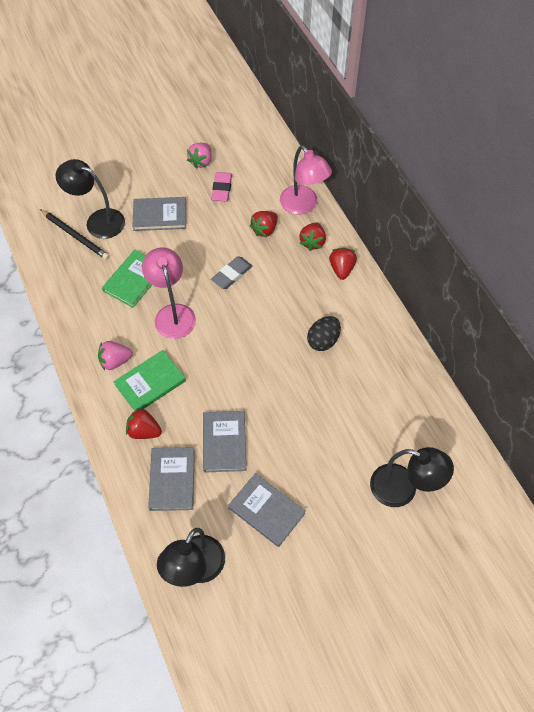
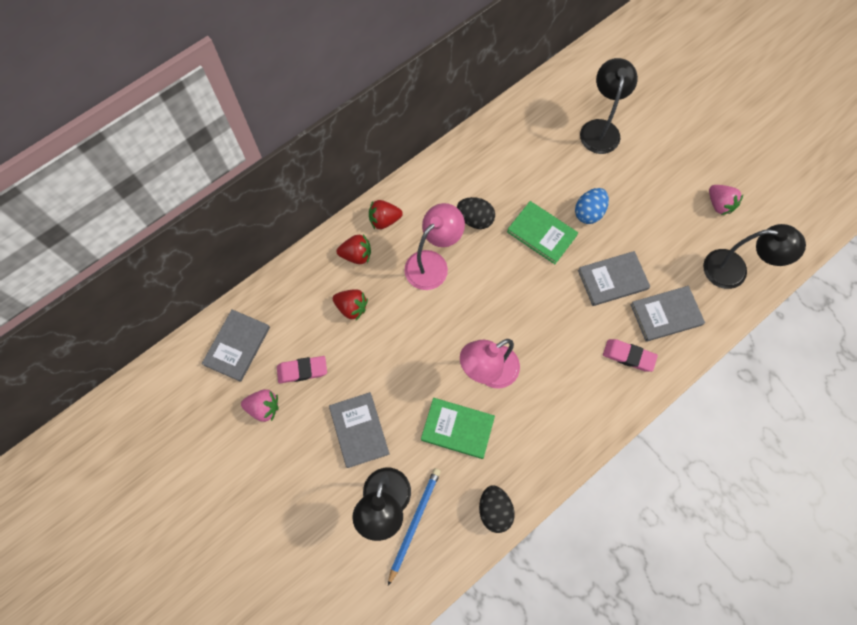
camera: 105 degrees left, 10 degrees up
black pencil [40,209,109,260] -> blue pencil [388,468,441,586]
pink strawberry [98,341,133,370] -> pink strawberry moved to [709,185,743,215]
green book [114,350,186,411] -> green book moved to [507,201,578,264]
red strawberry [126,408,162,439] -> pink eraser [603,339,658,372]
grey eraser [211,256,252,289] -> none
grey book [228,473,306,547] -> grey book moved to [202,309,270,382]
pink lamp [280,145,332,215] -> pink lamp moved to [404,203,465,290]
none -> black egg [479,486,515,533]
none -> blue egg [575,188,609,224]

